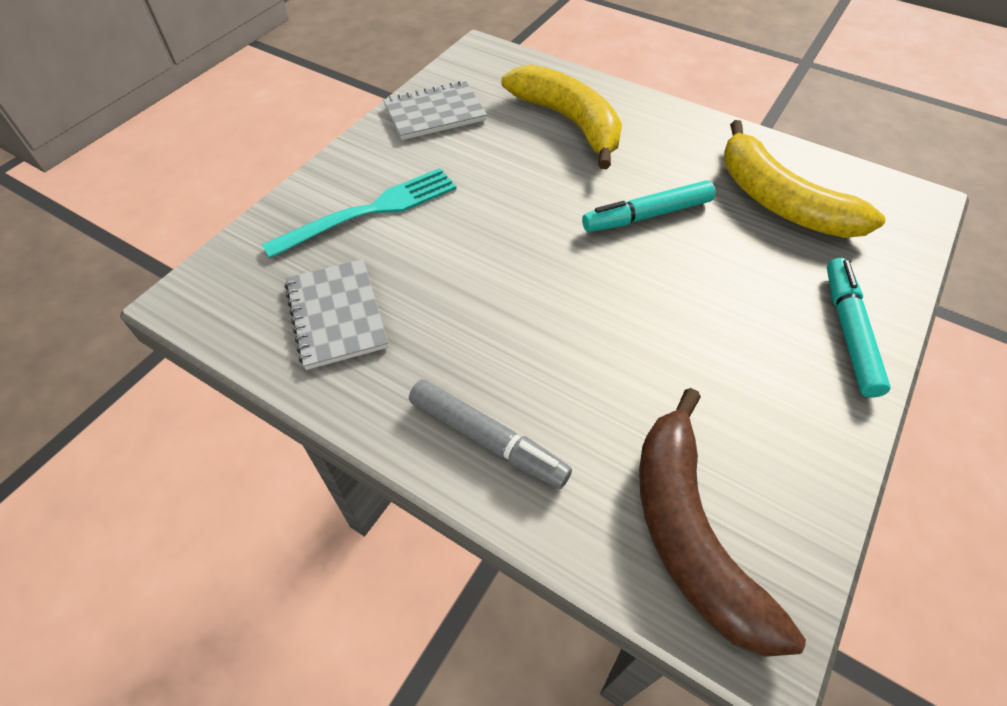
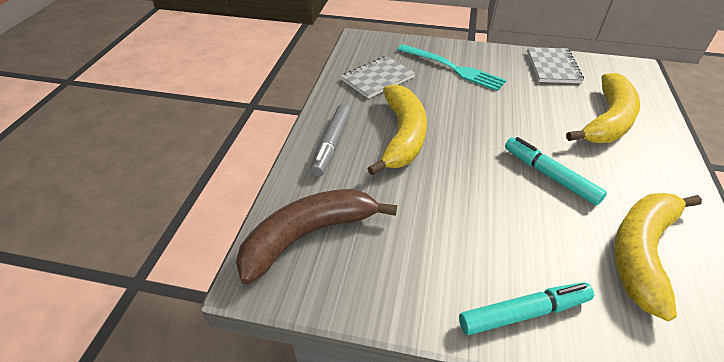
camera: 70 degrees right, 10 degrees down
grey notebook [383,81,487,140] -> grey notebook turned 45 degrees clockwise [527,47,584,83]
none -> yellow banana [367,84,427,175]

